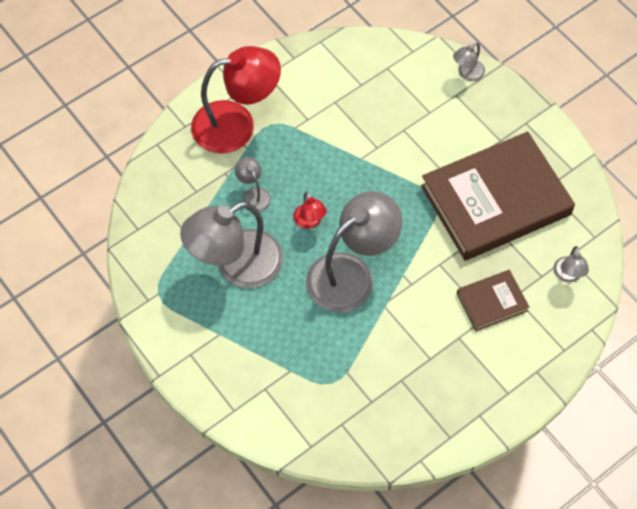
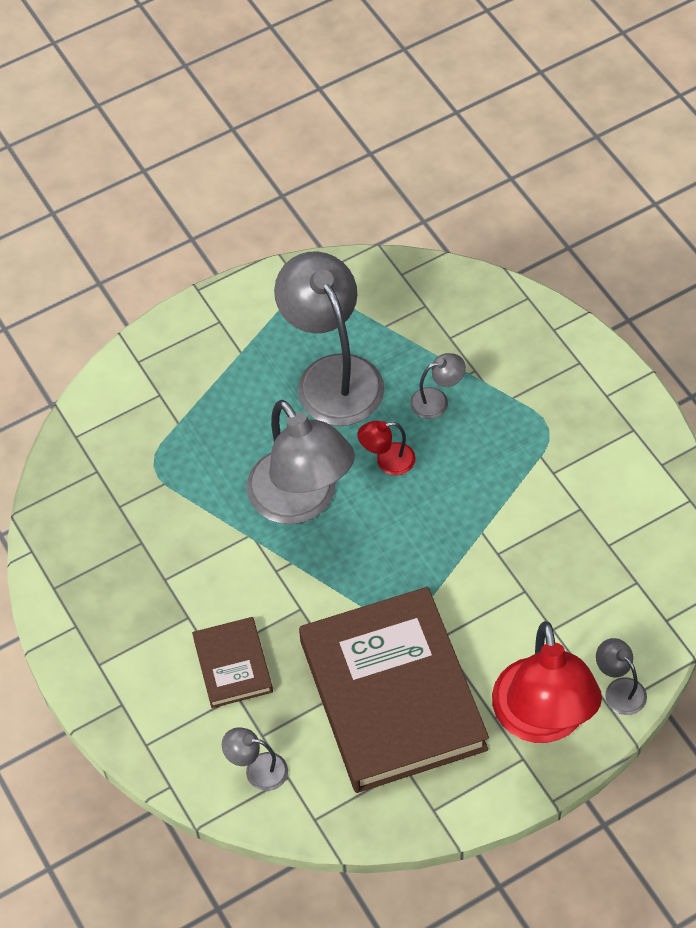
camera: 100 degrees right, 5 degrees down
red lamp [191,46,281,154] -> red lamp moved to [492,621,602,743]

